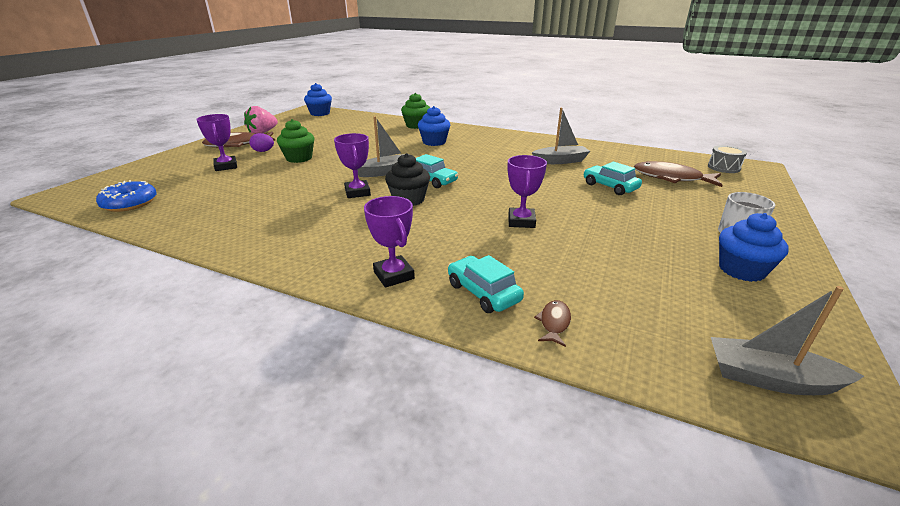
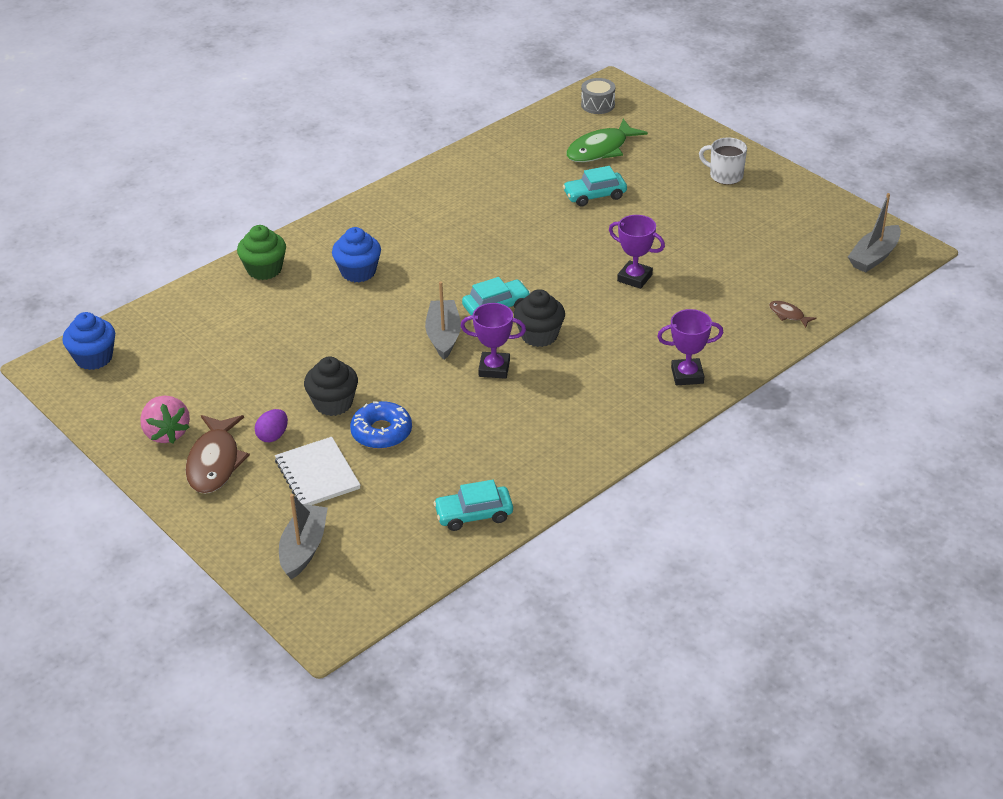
camera: 65 degrees left, 10 degrees up
blue donut [96,180,157,212] -> blue donut moved to [350,401,412,449]
purple trophy [196,114,237,171] -> white notebook [275,437,360,505]
green cupcake [277,119,314,163] -> black cupcake [304,356,358,416]
turquoise car [448,255,524,313] -> turquoise car moved to [433,480,513,531]
grey boat [532,108,590,164] -> grey boat moved to [279,494,328,579]
brown fish [634,161,723,187] -> green fish [566,119,648,162]
blue cupcake [719,213,789,282] -> none

